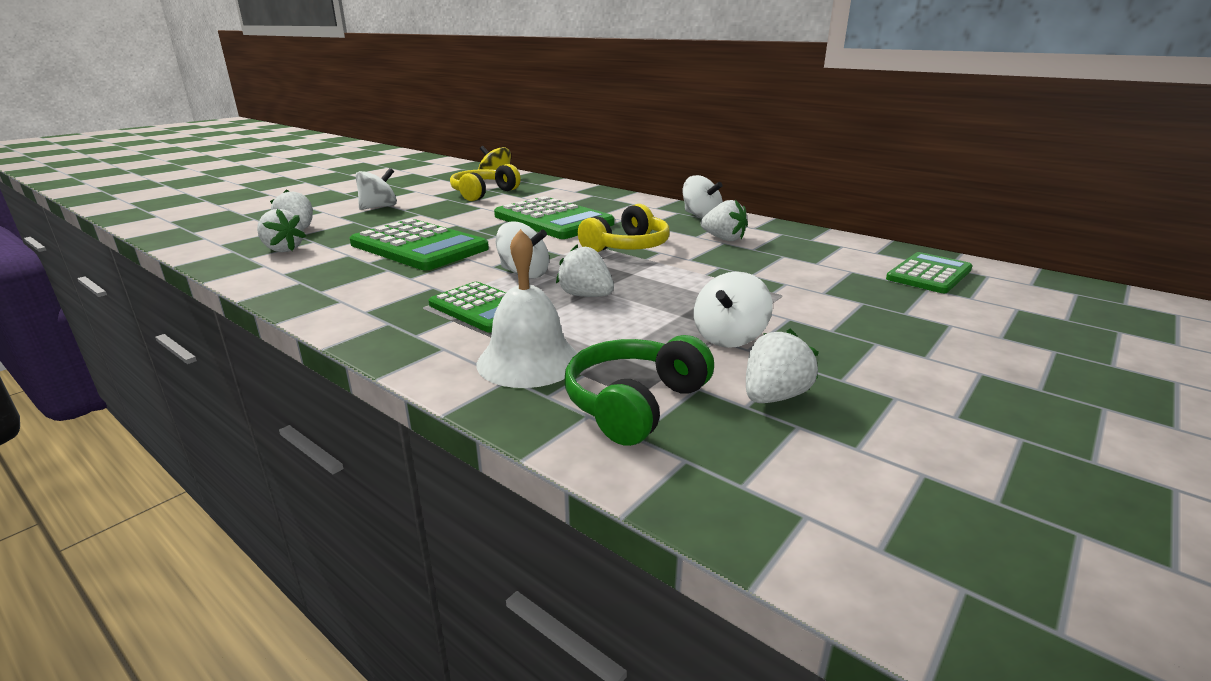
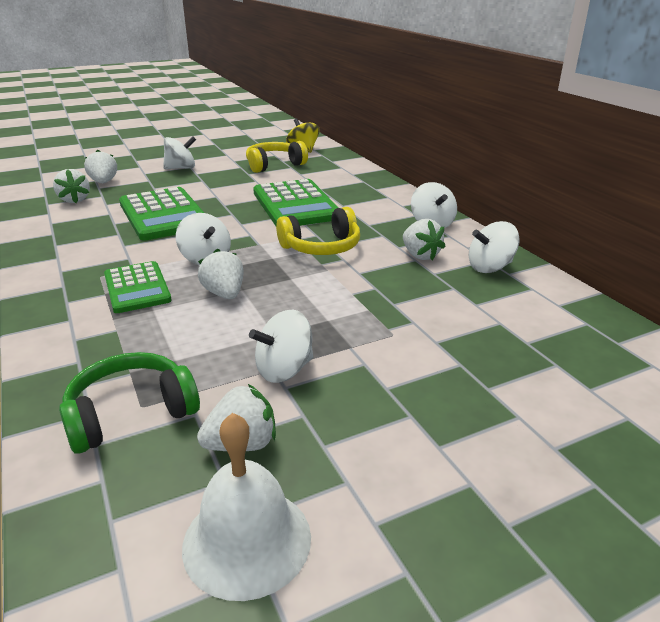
camera: 25 degrees right, 5 degrees up
white bell [477,229,577,388] -> white bell moved to [182,413,311,601]
green calculator [886,252,973,293] -> none
none -> white spinning top [469,221,520,273]

